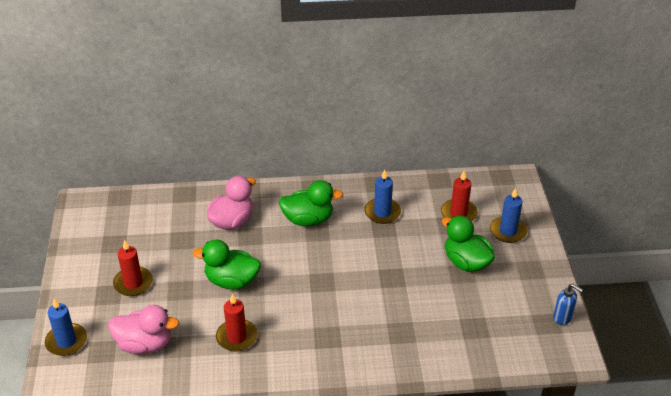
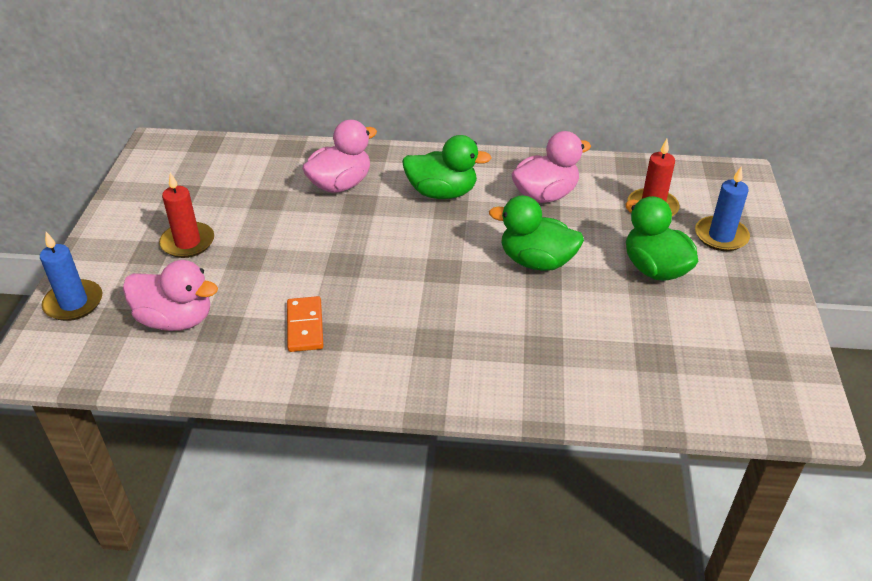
camera: 10 degrees right, 0 degrees up
green duck [193,240,261,289] -> green duck moved to [489,195,584,271]
red candle [216,294,257,352] -> orange domino [287,296,323,352]
blue candle [364,169,401,224] -> pink duck [511,131,591,203]
blue soap dispenser [553,284,583,325] -> none

